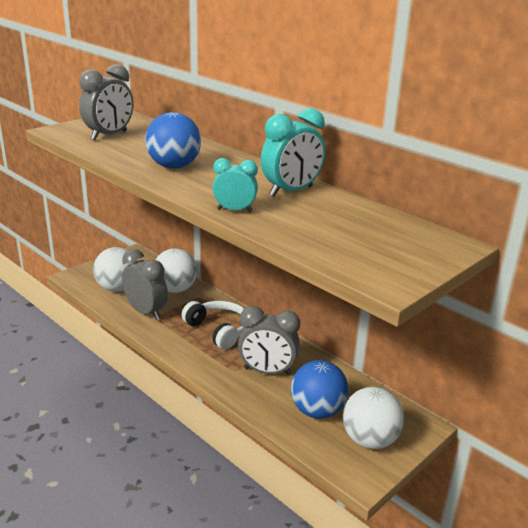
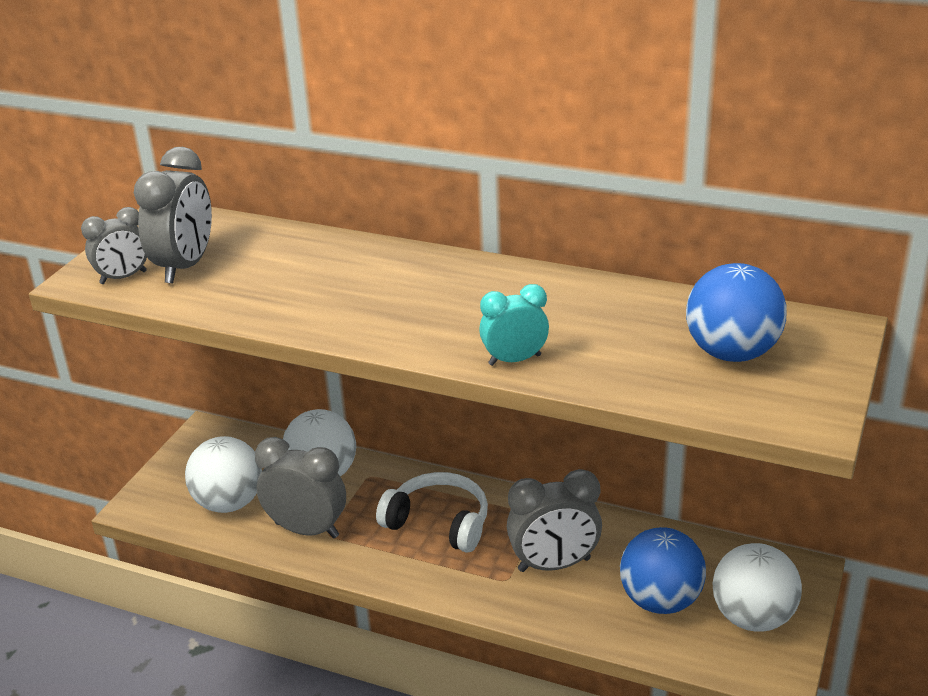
camera: 20 degrees left, 5 degrees up
blue ball [145,112,201,169] -> blue ball moved to [686,263,787,362]
turquoise clock [261,108,325,196] -> none
none -> grey clock [81,207,147,284]

